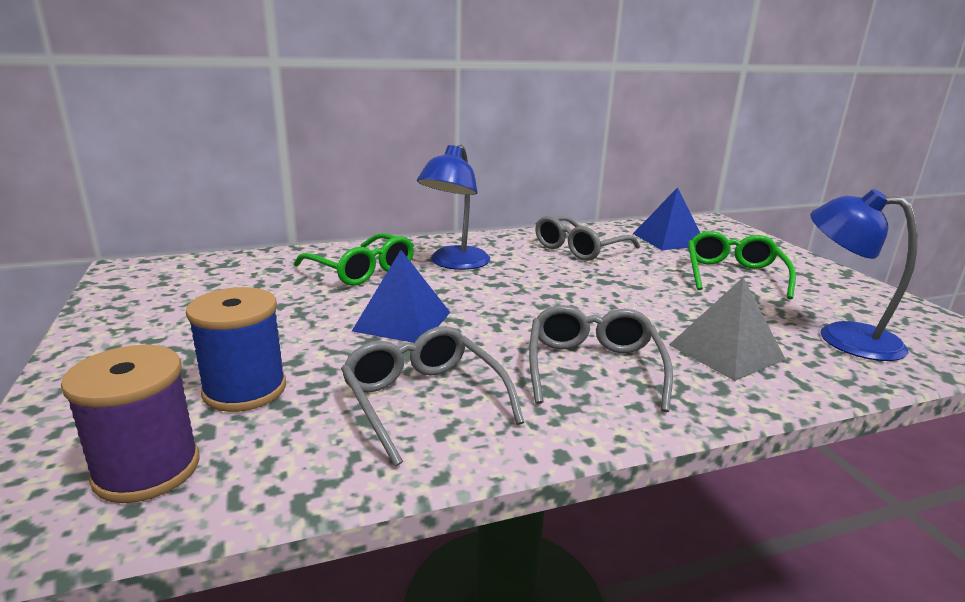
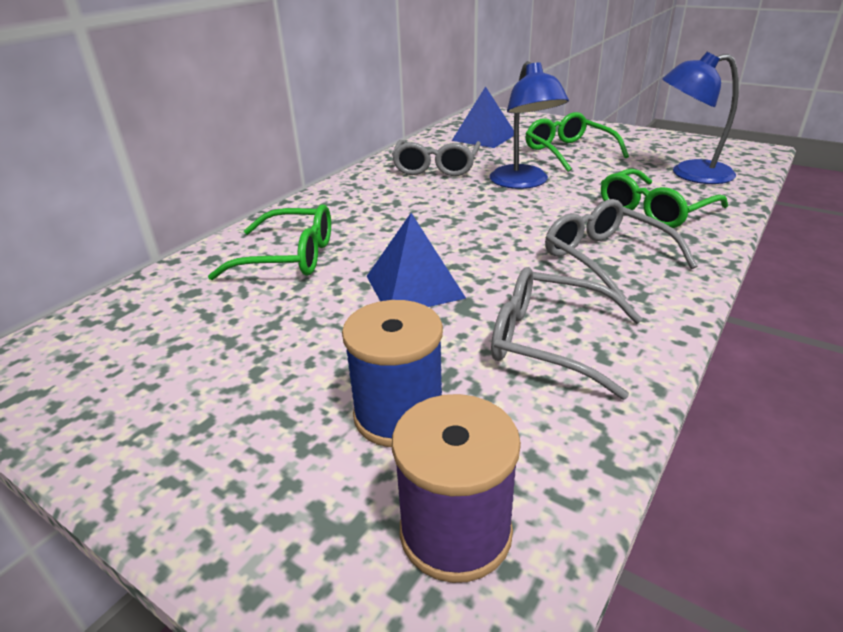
camera: 35 degrees left, 10 degrees up
blue lamp [417,145,490,270] -> blue lamp moved to [490,61,569,189]
grey pyramid [669,278,786,381] -> green glasses [601,168,728,228]

